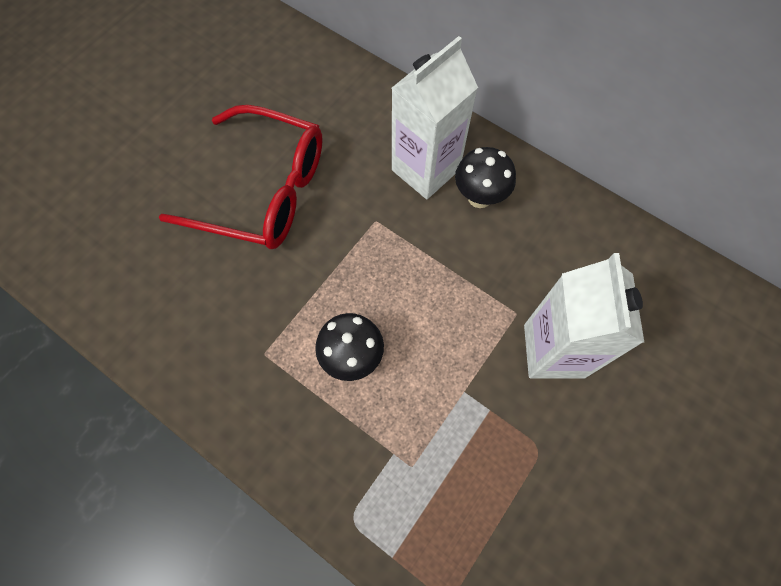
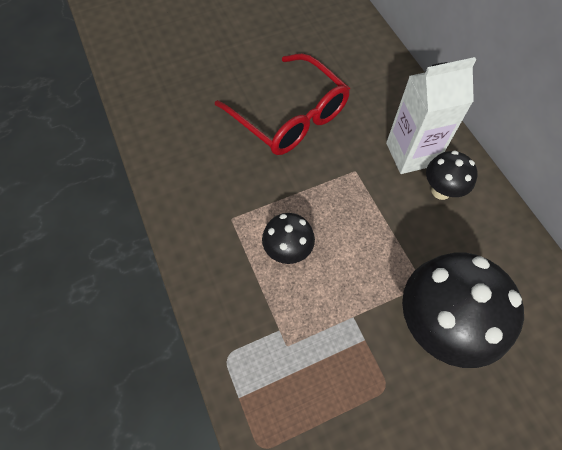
camera: 30 degrees right, 5 degrees down
white carton [524,253,645,379] -> black mushroom [402,253,524,368]

